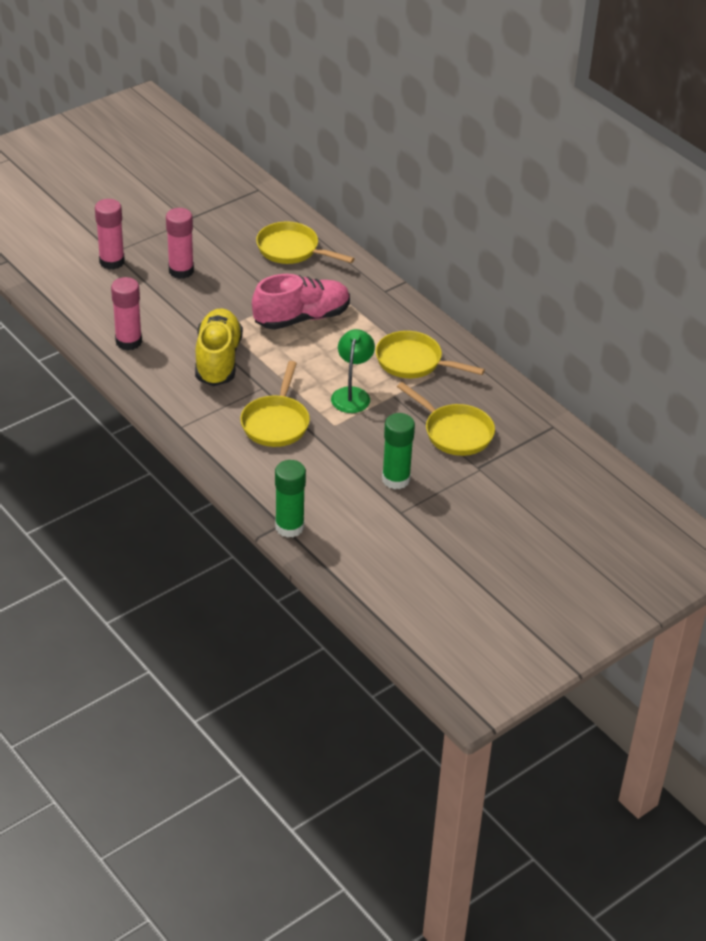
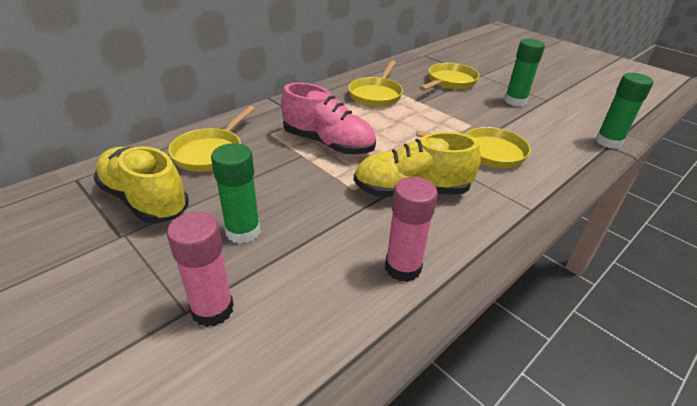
camera: 95 degrees left, 5 degrees down
pink glue stick [166,208,194,279] -> green glue stick [211,143,260,244]
pink shoe [252,274,350,330] -> pink shoe turned 150 degrees clockwise [281,83,376,154]
green lamp [331,329,375,413] -> none
none -> yellow shoe [93,146,189,224]

